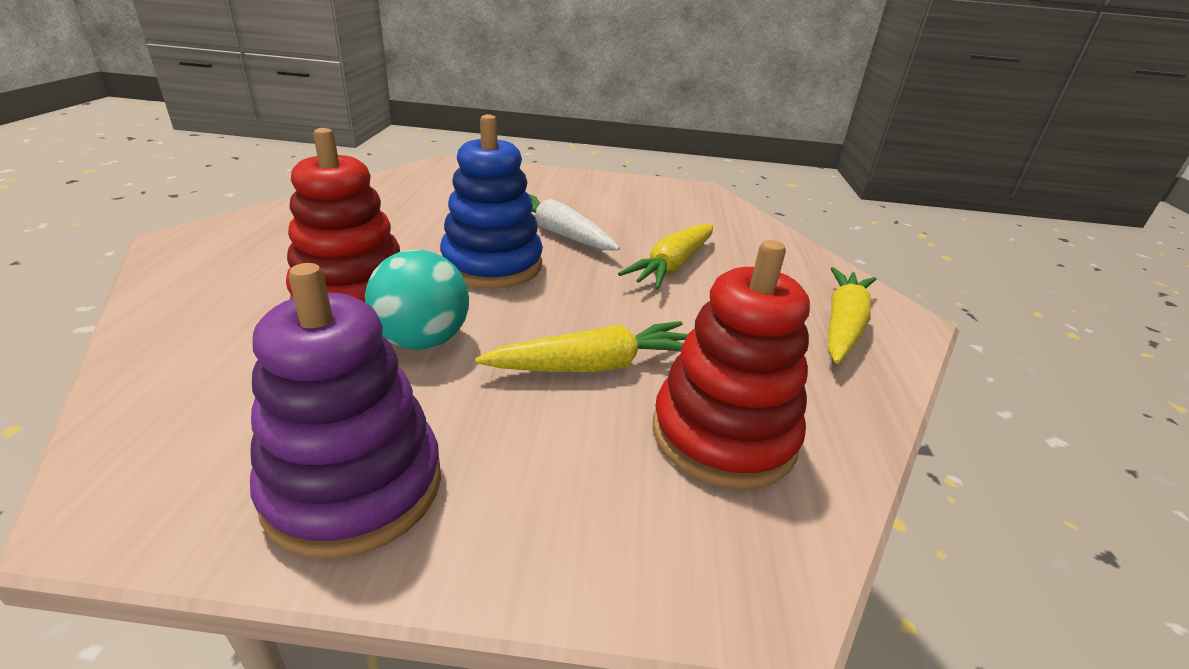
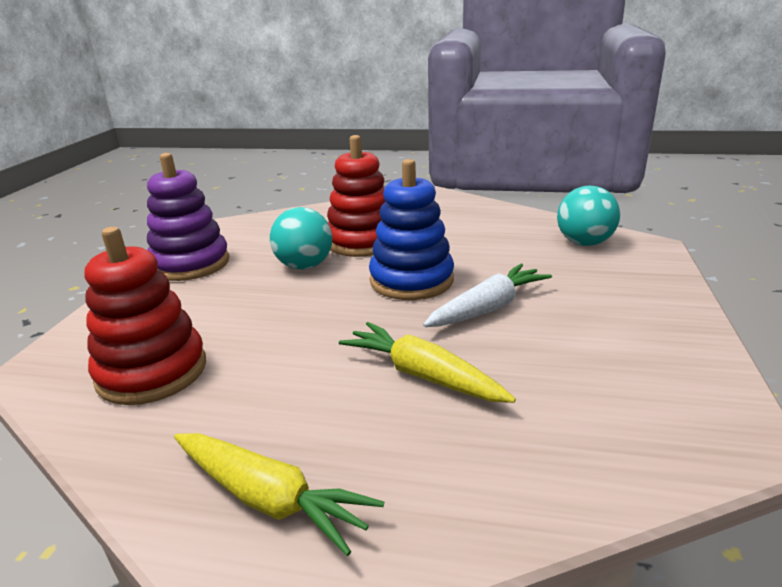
camera: 100 degrees right, 5 degrees down
yellow carrot [475,321,688,372] -> none
none -> turquoise ball [557,186,620,246]

